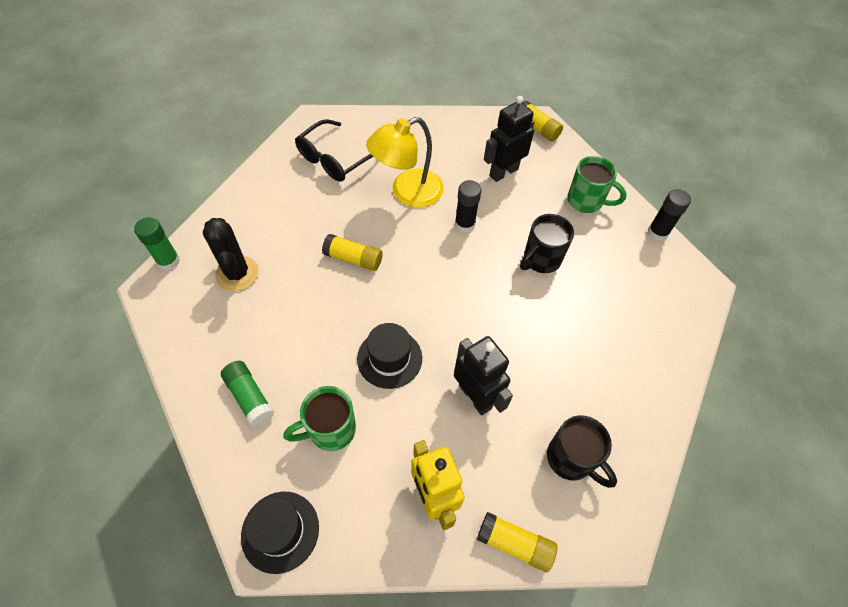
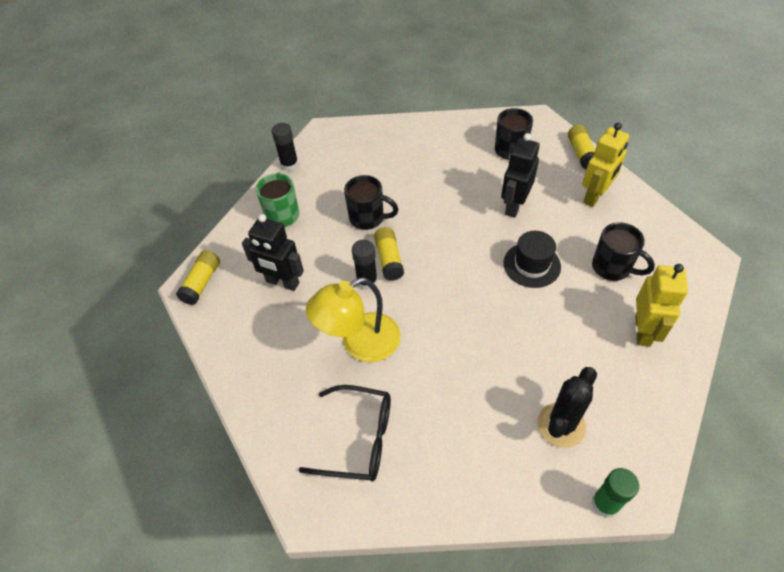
camera: 115 degrees left, 5 degrees down
green glue stick [221,361,274,427] -> yellow robot [635,264,688,347]
black hat [241,492,319,574] -> none
green mug [283,386,356,451] -> black mug [592,222,655,281]
yellow glue stick [322,234,383,271] -> yellow glue stick moved to [374,227,404,281]
yellow lamp [366,117,444,208] -> yellow lamp turned 120 degrees clockwise [306,277,401,362]

